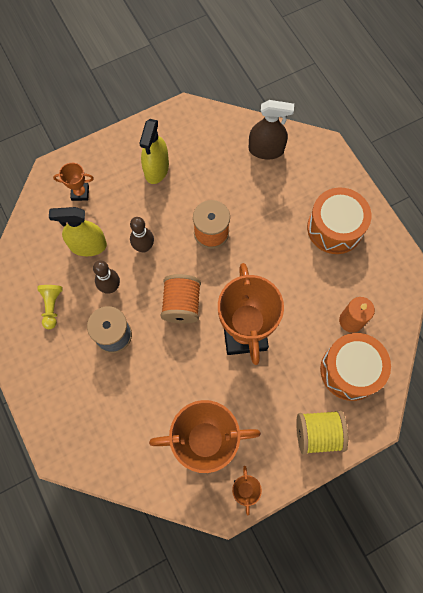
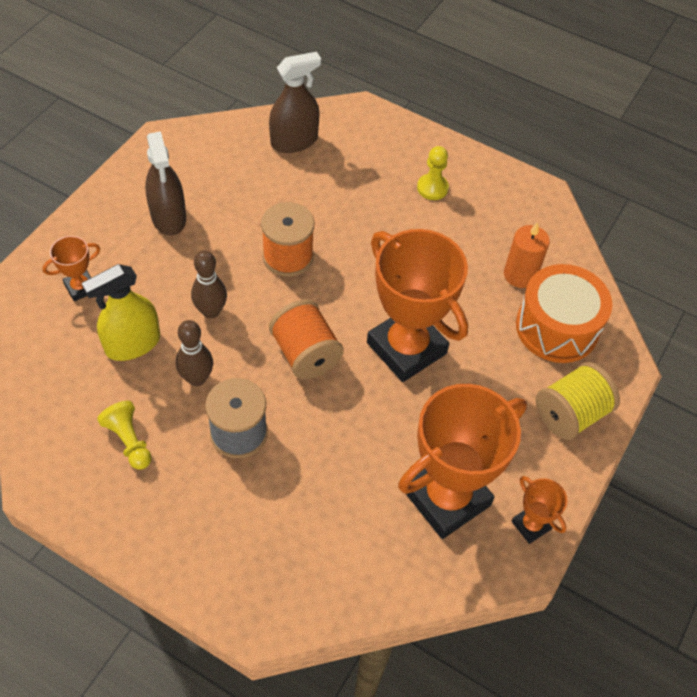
camera: 35 degrees left, 15 degrees down
yellow spray bottle [139,119,169,184] -> brown spray bottle [145,132,186,236]
orange drum [307,187,372,254] -> yellow pawn [417,146,449,200]

